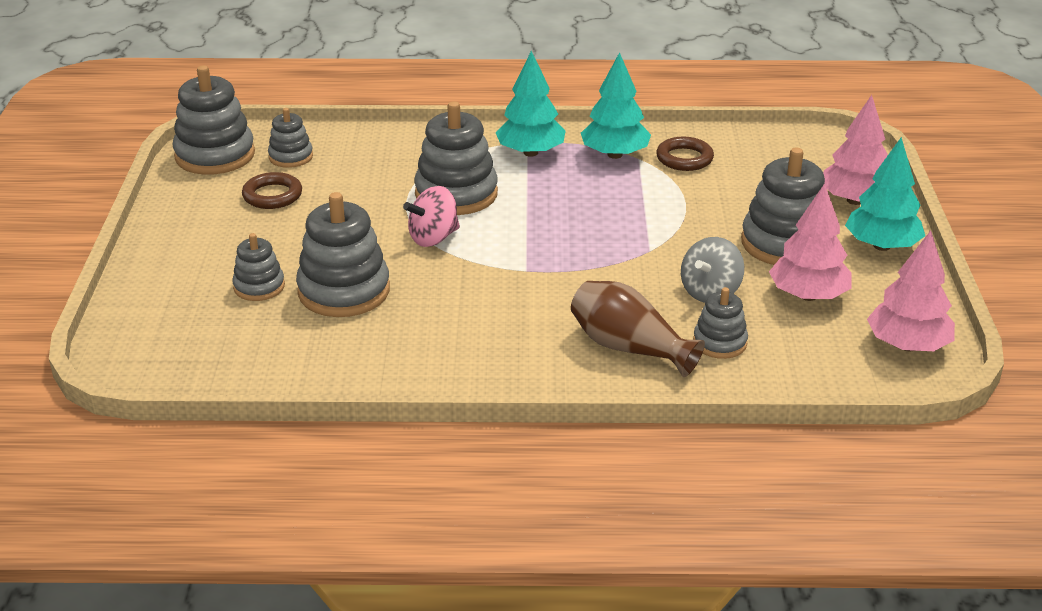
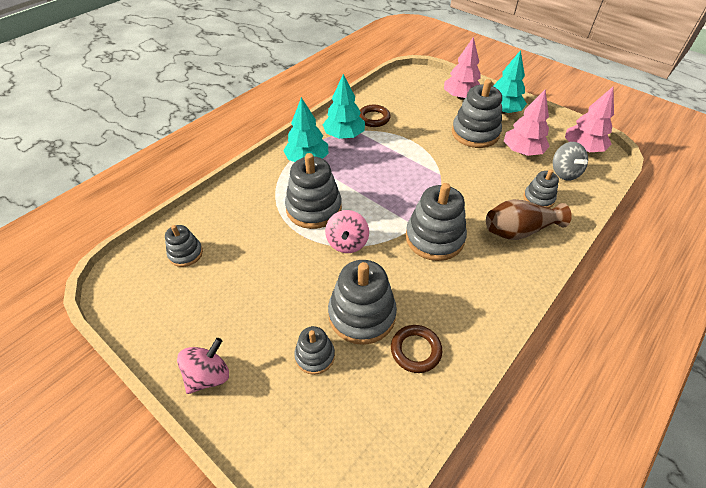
camera: 50 degrees left, 15 degrees up
grey stacking toy [173,65,255,175] -> grey stacking toy moved to [406,183,467,261]
brown ring [242,172,302,209] -> brown ring moved to [391,325,442,373]
grey spinning top [681,237,744,303] -> grey spinning top moved to [553,142,588,181]
none -> pink spinning top [177,338,229,394]

